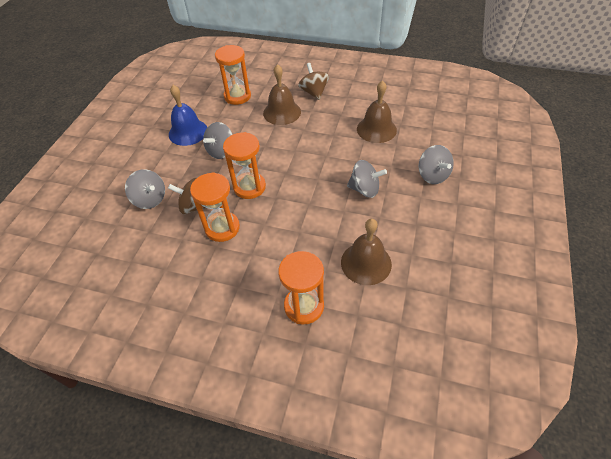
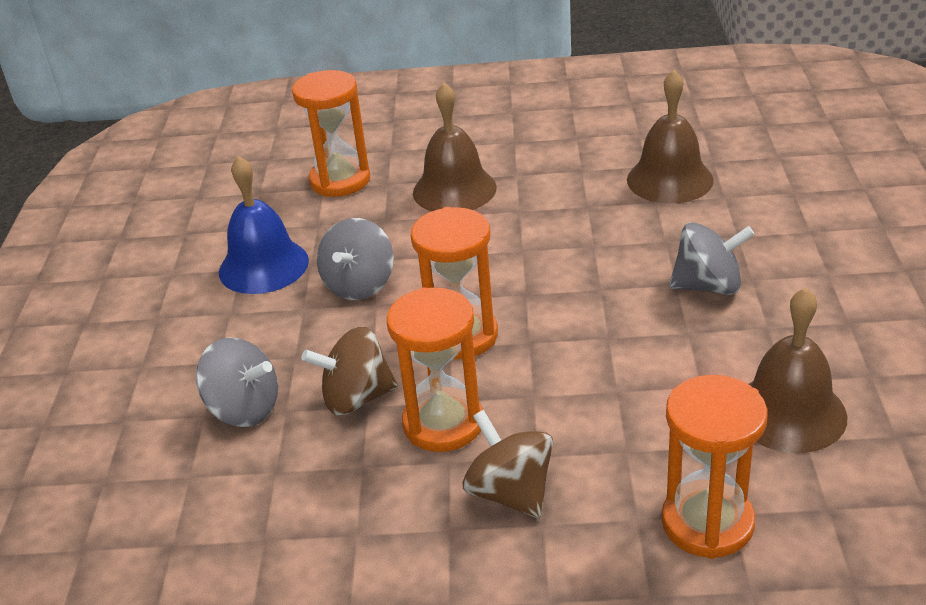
camera: 15 degrees left, 15 degrees down
brown spinning top [298,63,329,100] -> brown spinning top moved to [462,410,553,518]
grey spinning top [419,145,454,184] -> none

